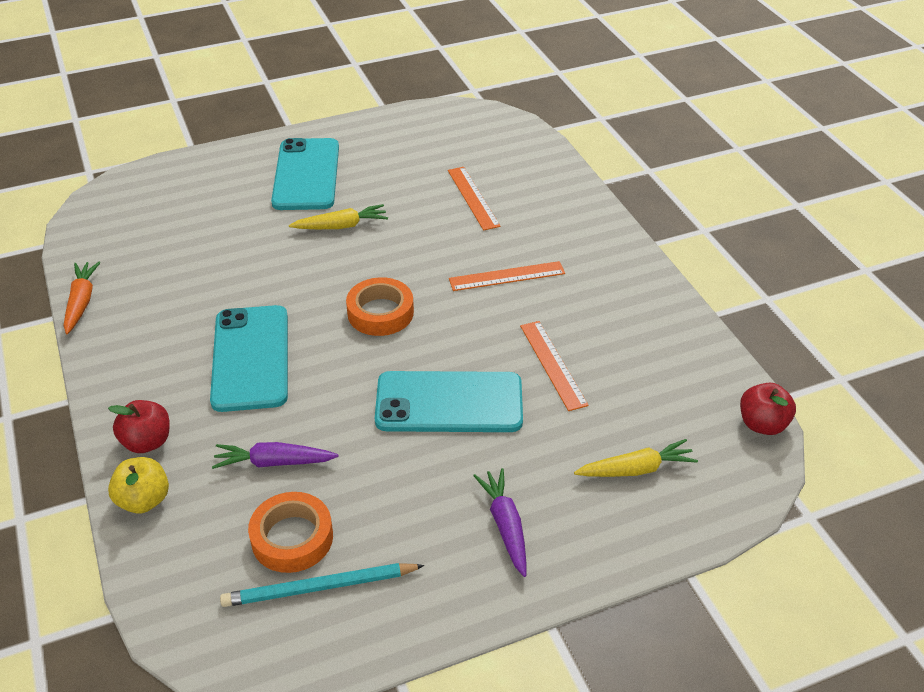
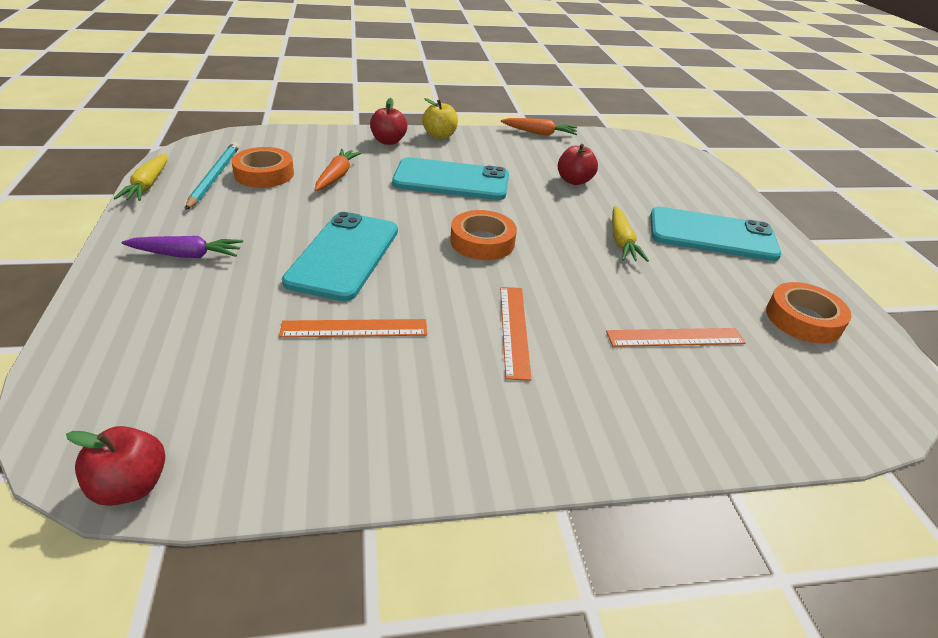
camera: 100 degrees right, 5 degrees down
yellow apple [108,457,169,514] -> yellow apple moved to [422,98,458,139]
purple carrot [212,442,338,469] -> orange carrot [315,149,362,191]
yellow carrot [574,439,698,477] -> yellow carrot moved to [114,154,167,201]
none -> red apple [558,144,598,185]
none -> orange tape [766,282,852,343]

